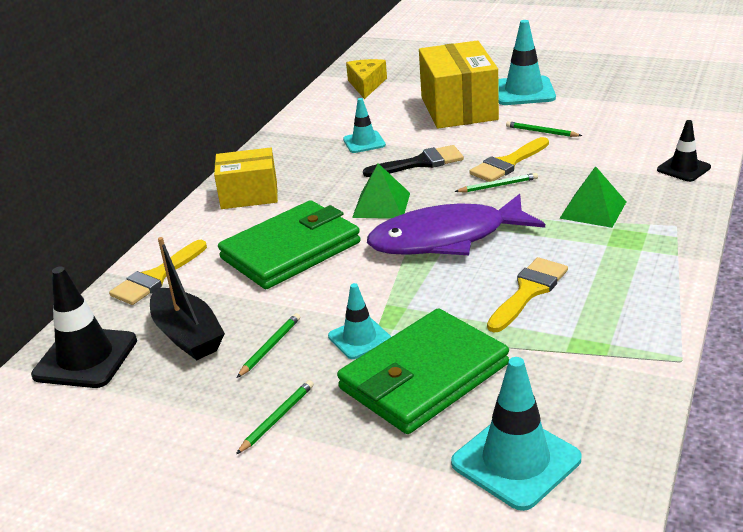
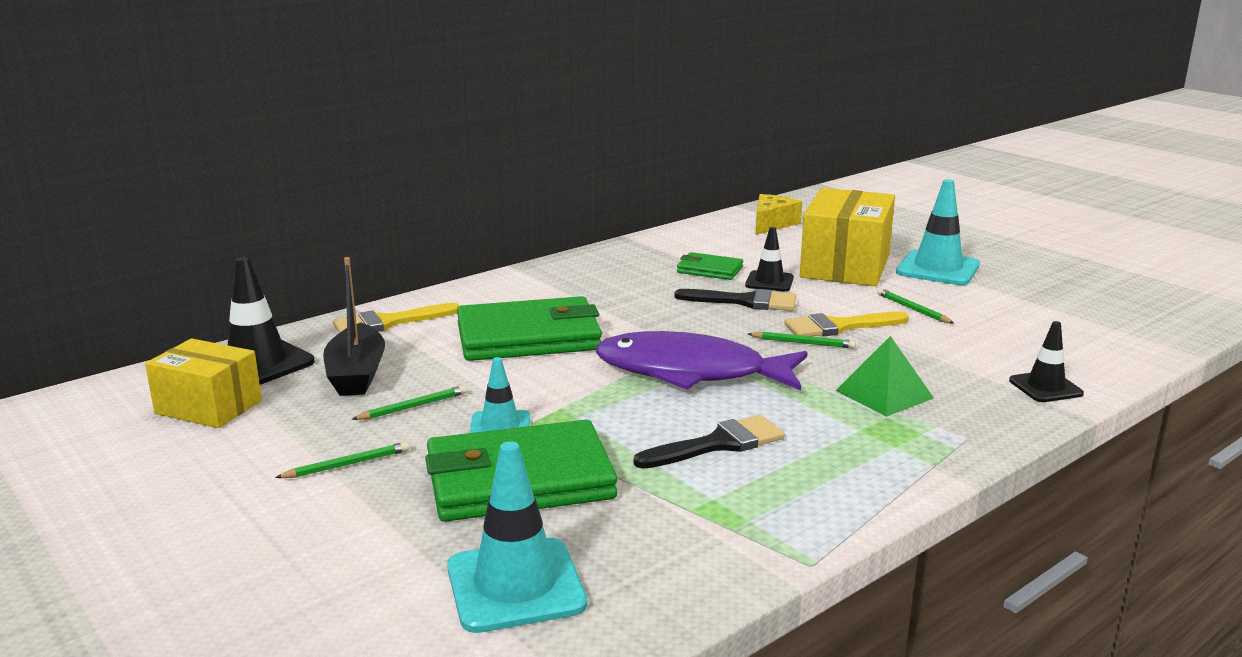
camera: 25 degrees right, 10 degrees down
yellow box [214,148,278,209] -> yellow box moved to [145,338,262,428]
turquoise traffic cone [343,98,386,153] -> green wallet [677,252,743,280]
green pyramid [352,163,410,219] -> none
yellow brush [487,257,568,332] -> black brush [634,415,785,469]
none -> black traffic cone [745,227,794,291]

